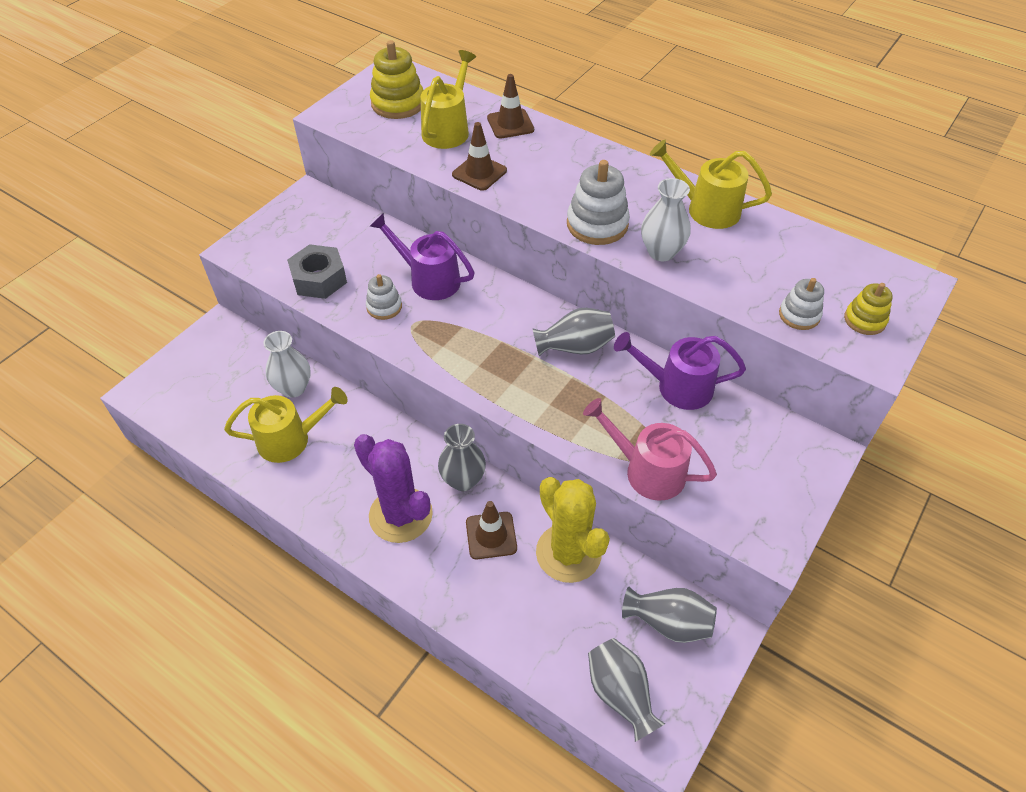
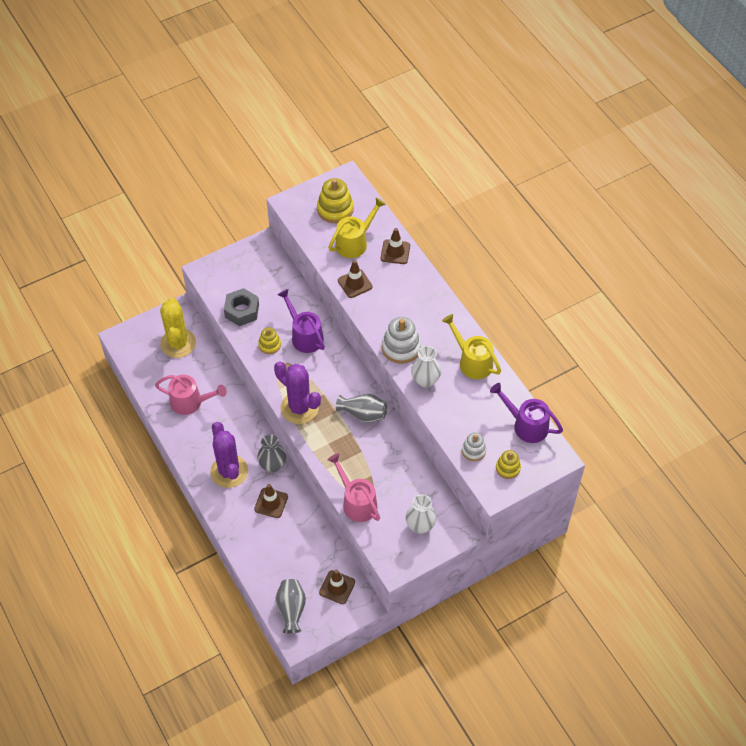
camera: 25 degrees right, 5 degrees up
yellow watering can [224,387,348,463] -> pink watering can [155,375,226,415]
white vase [263,331,311,398] -> white vase moved to [406,494,436,534]
white stacking toy [366,274,402,320] -> yellow stacking toy [258,327,281,354]
yellow cactus [536,477,610,583] -> yellow cactus moved to [160,298,196,358]
purple watering can [614,332,746,410] -> purple watering can moved to [490,383,563,443]
grey vase [622,586,717,643] -> brown traffic cone [319,570,355,604]
none -> purple cactus [274,362,321,424]

